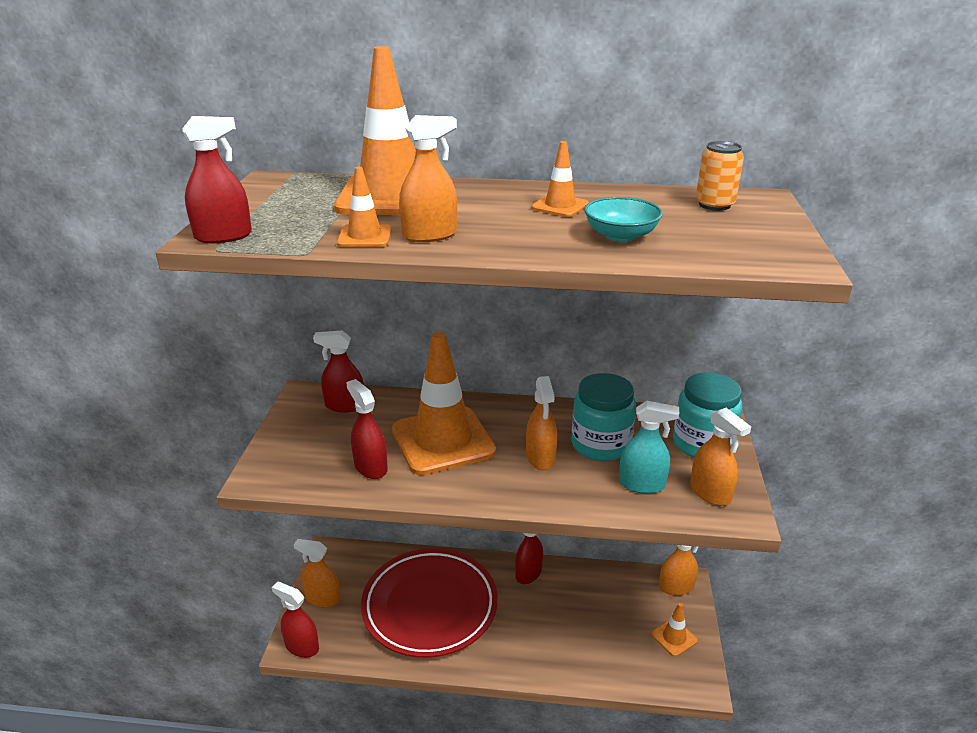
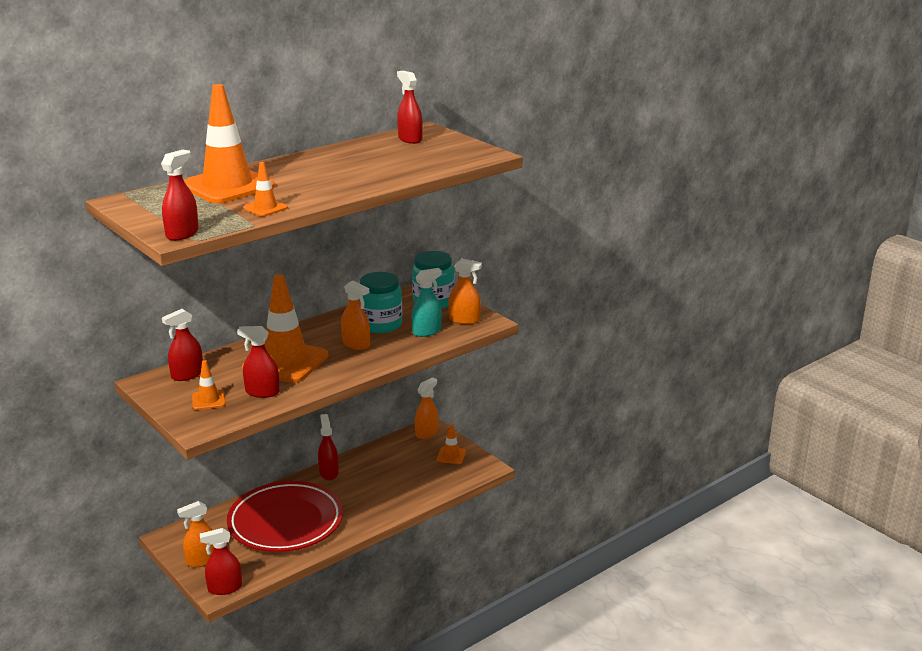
camera: 45 degrees left, 5 degrees down
orange spray bottle [399,115,457,242] -> none
orange traffic cone [531,141,589,217] -> orange traffic cone moved to [192,360,226,410]
turquoise bowl [584,197,663,242] -> none
orange can [696,141,744,211] -> red spray bottle [397,71,423,144]

